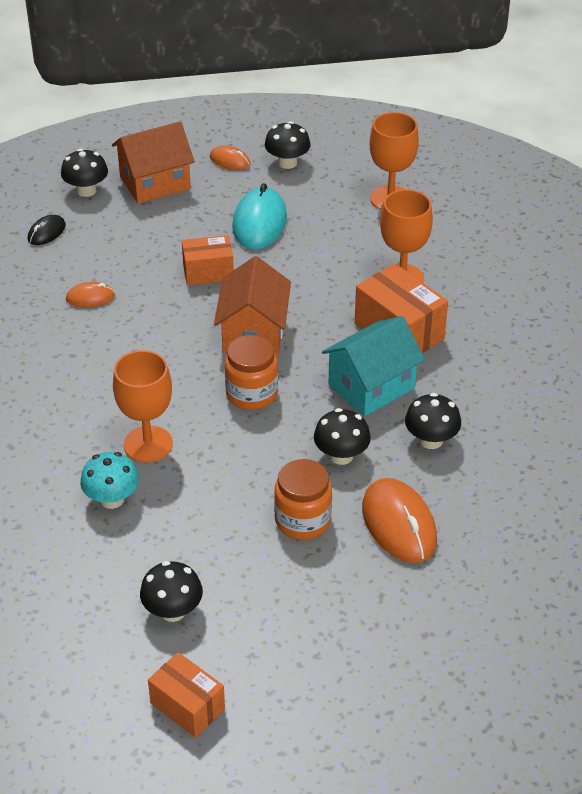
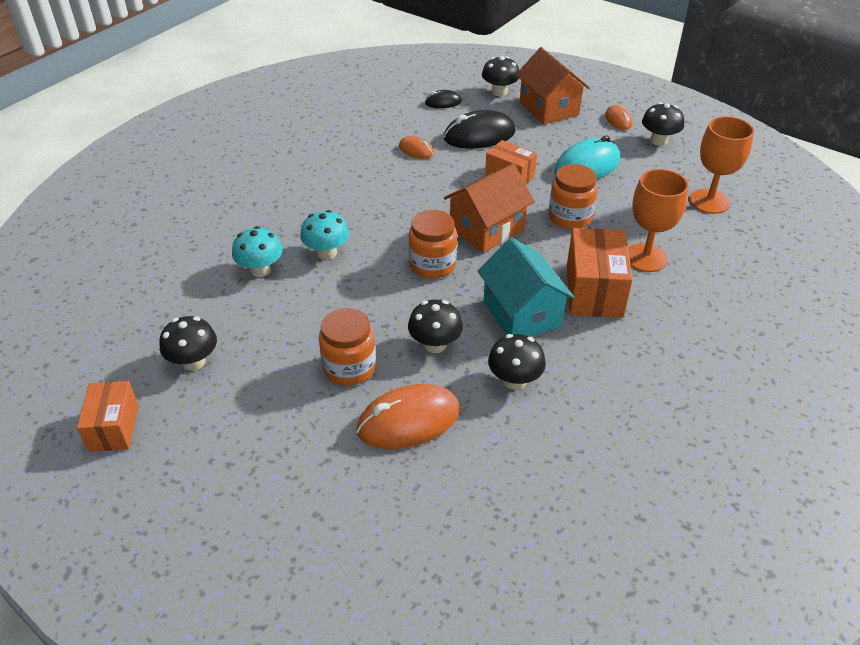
camera: 45 degrees right, 0 degrees up
orange house [112,122,195,204] -> orange house turned 45 degrees clockwise [516,47,590,125]
orange goblet [113,350,173,463] -> turquoise mushroom [300,210,349,260]
turquoise house [322,316,425,416] -> turquoise house turned 60 degrees clockwise [478,238,575,337]
orange mouse [362,478,437,563] -> orange mouse turned 45 degrees clockwise [356,384,460,449]
none -> black mouse [444,110,516,149]
none -> orange jar [549,164,598,229]

